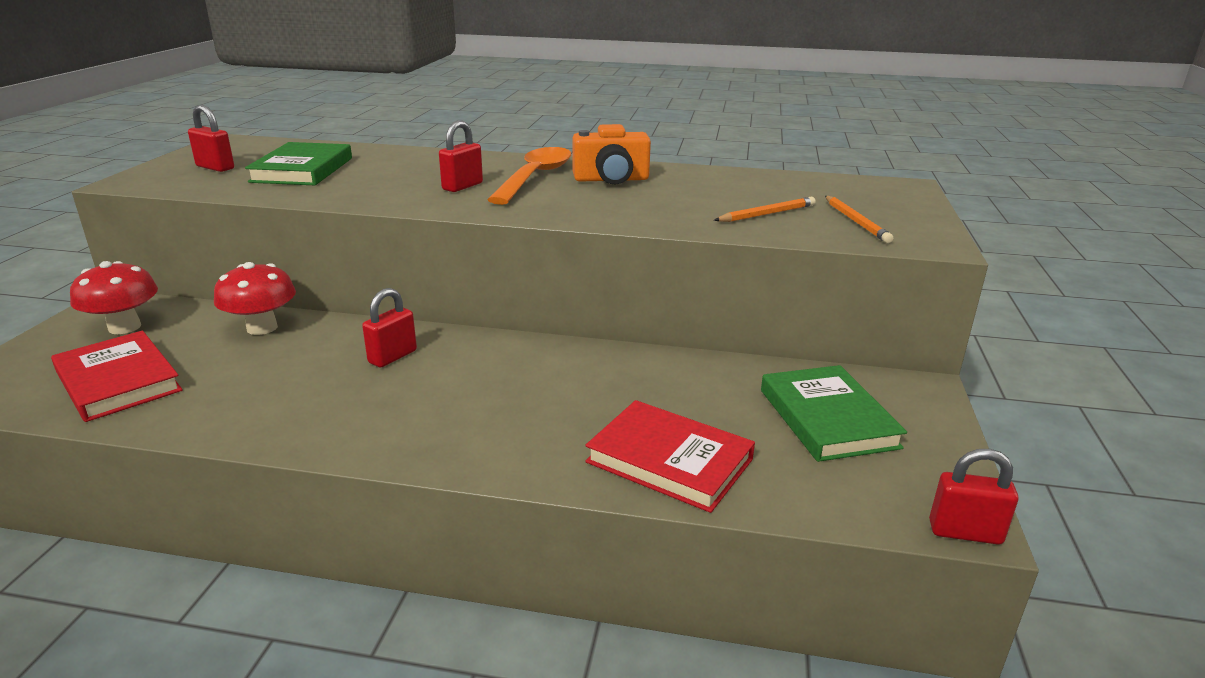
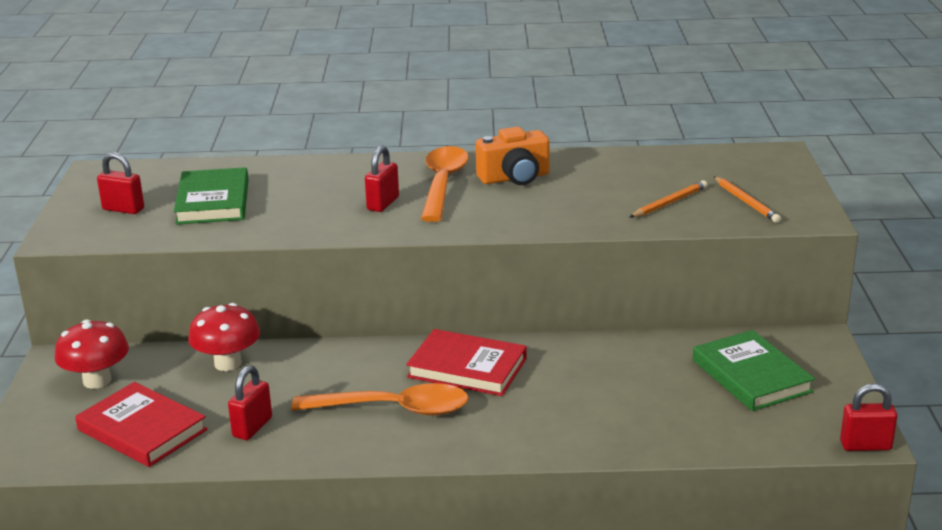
camera: 10 degrees left, 0 degrees up
red padlock [362,288,417,368] -> red padlock moved to [228,365,272,440]
red book [585,400,755,513] -> red book moved to [406,329,527,396]
none -> orange spoon [292,383,469,416]

